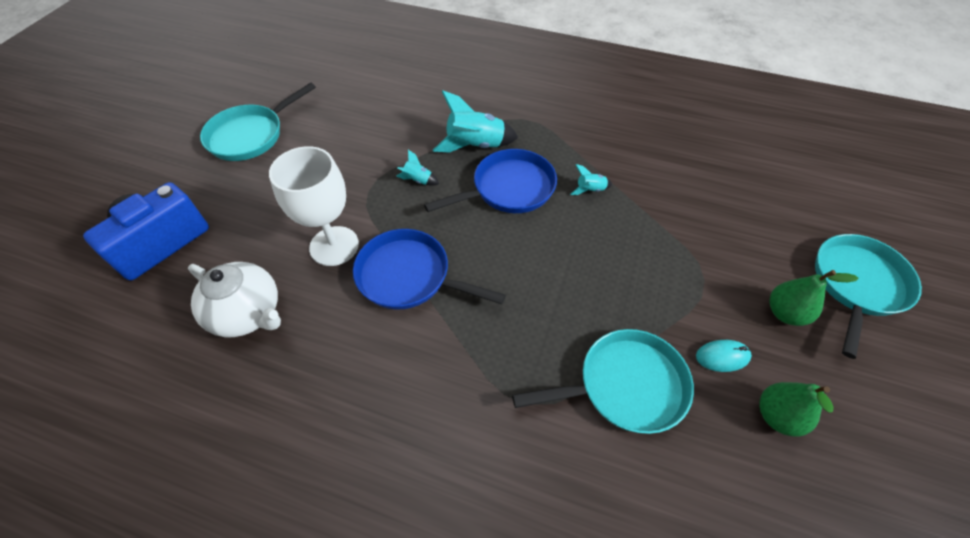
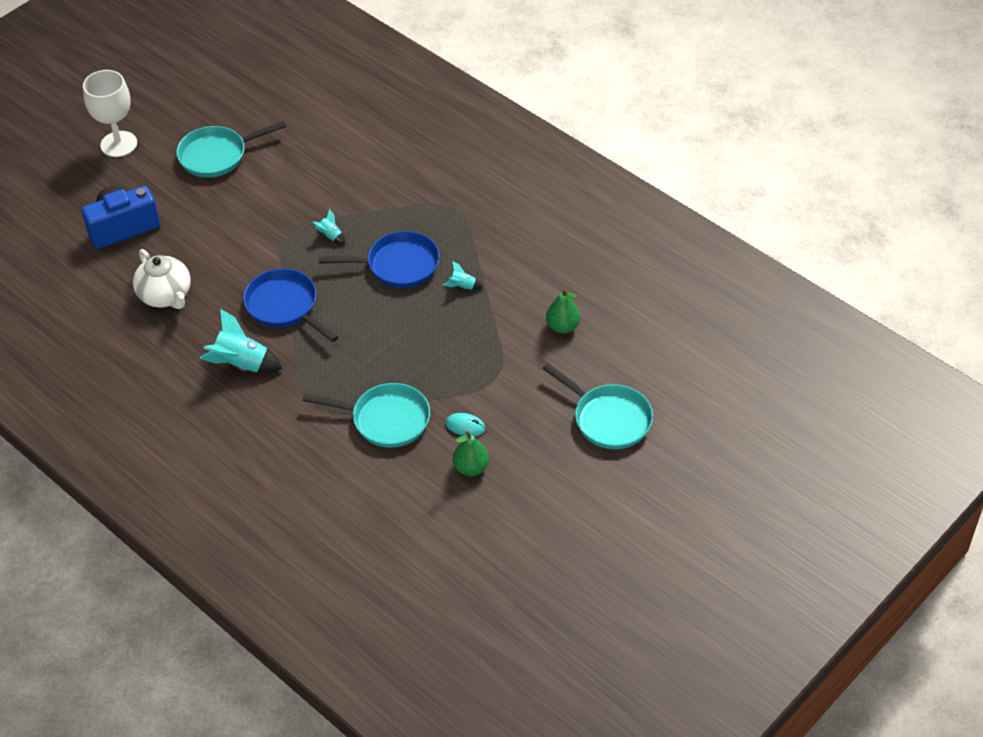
camera: 25 degrees right, 5 degrees down
white goblet [269,146,359,266] -> white goblet moved to [83,70,137,157]
turquoise rocket [433,91,518,153] -> turquoise rocket moved to [199,309,283,373]
green pear [769,270,859,326] -> green pear moved to [546,289,580,334]
turquoise pan [815,234,922,359] -> turquoise pan turned 75 degrees clockwise [542,363,653,449]

